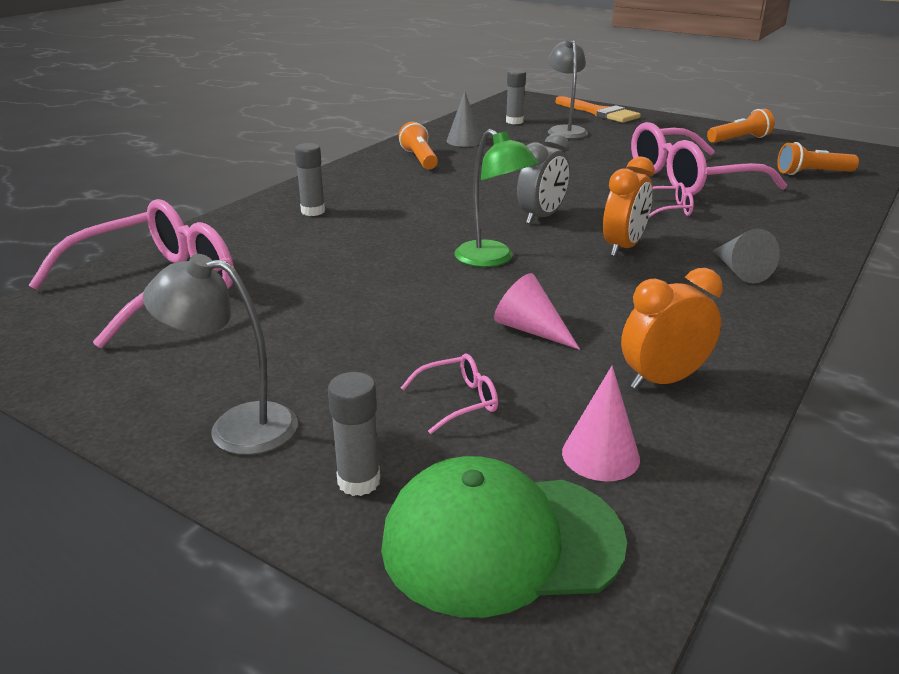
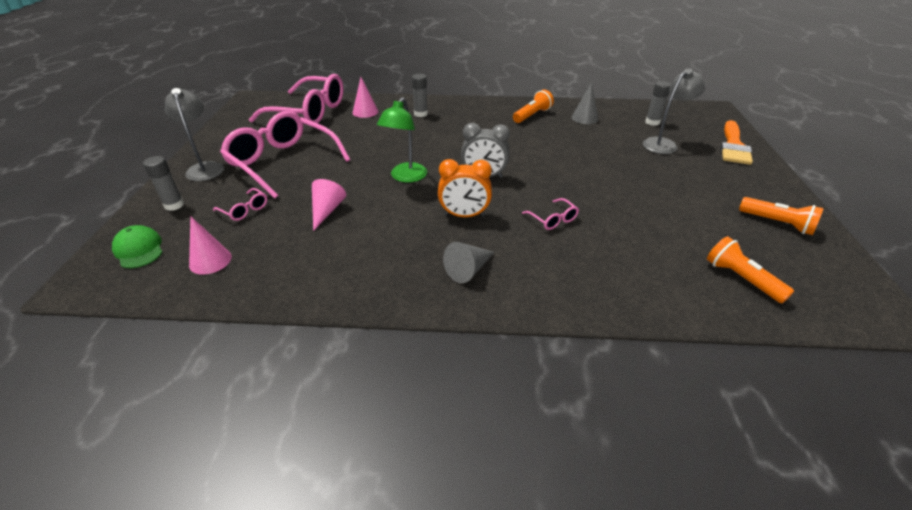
camera: 60 degrees right, 10 degrees up
green cap [381,456,627,618] -> green cap [112,225,163,268], size x0.55
orange clock [621,268,723,389] -> none
pink glasses [631,122,787,195] -> pink glasses moved to [220,111,350,199]
none -> pink cone [353,77,378,118]

